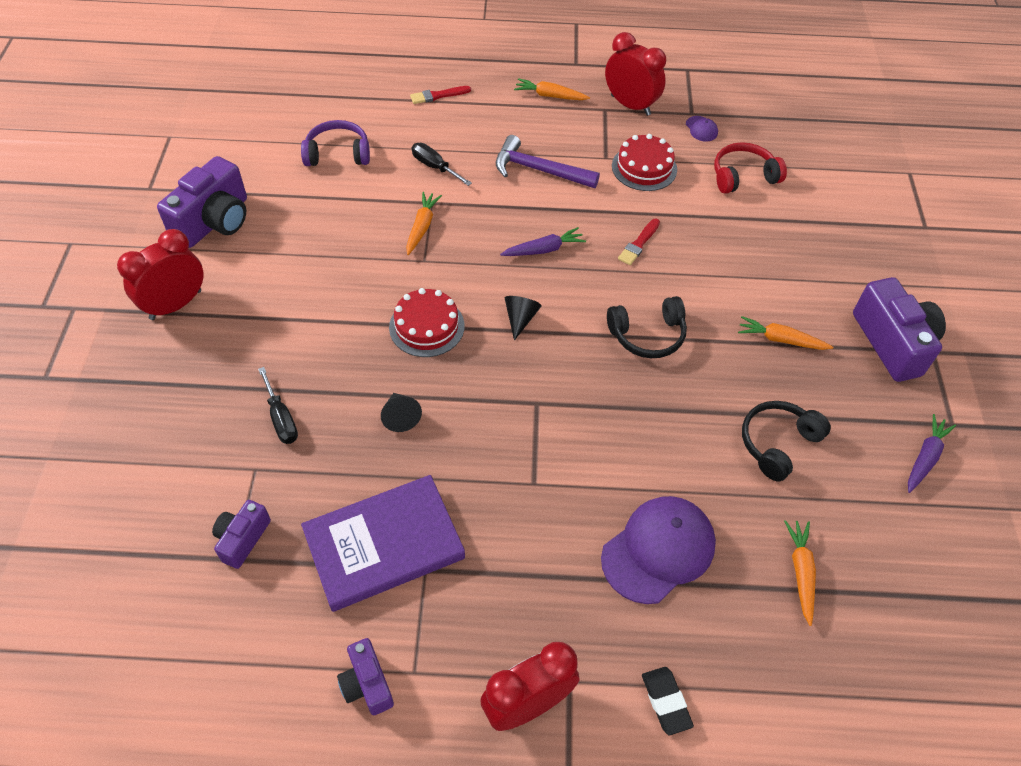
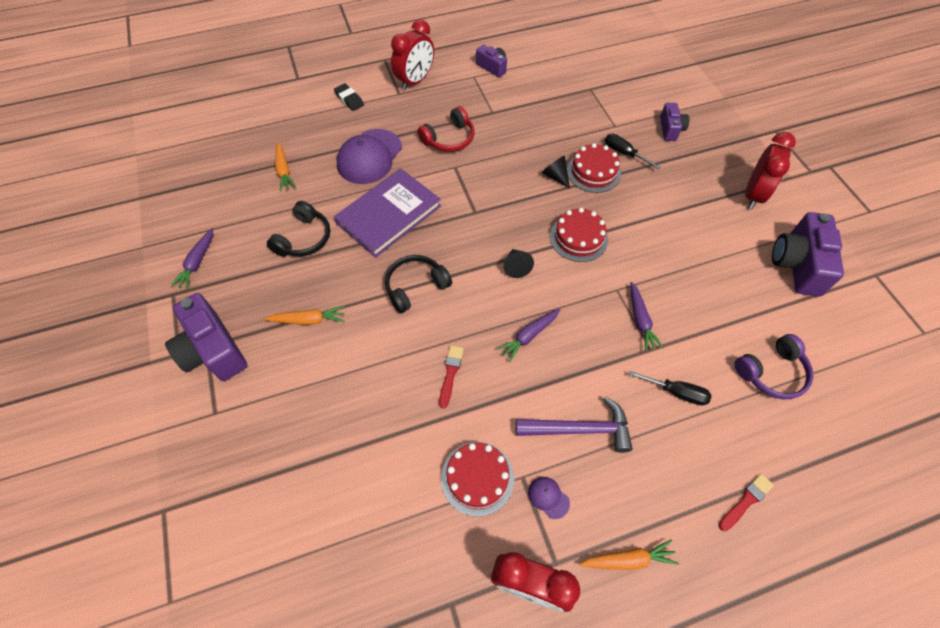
camera: 160 degrees right, 5 degrees up
purple camera [212,500,271,569] -> purple camera moved to [660,103,689,141]
purple book [301,475,465,612] -> purple book moved to [334,168,441,258]
orange carrot [406,192,442,255] -> purple carrot [630,282,664,352]
purple cap [686,116,718,141] -> purple cap moved to [528,477,570,519]
red headphones [714,142,787,194] -> red headphones moved to [418,106,474,152]
none -> red cake [567,143,621,193]

